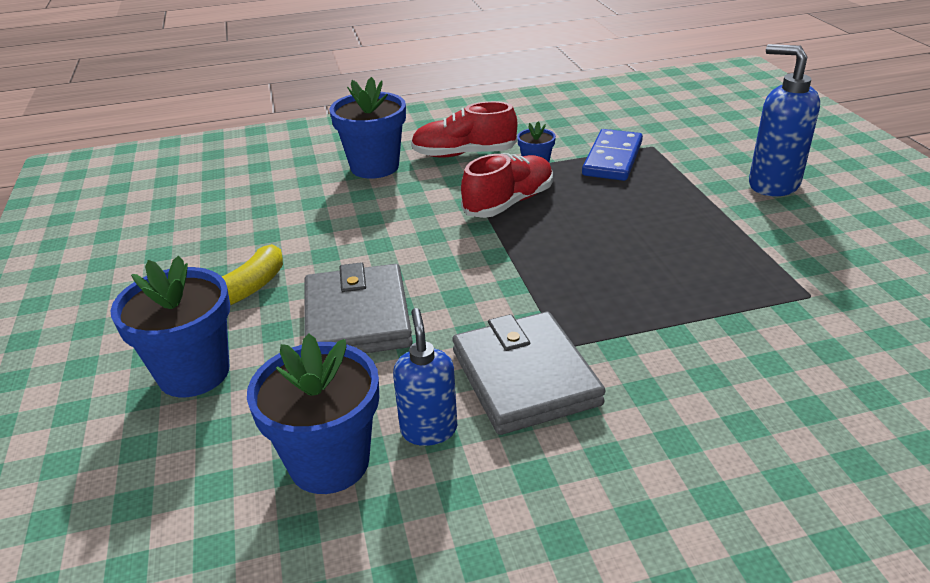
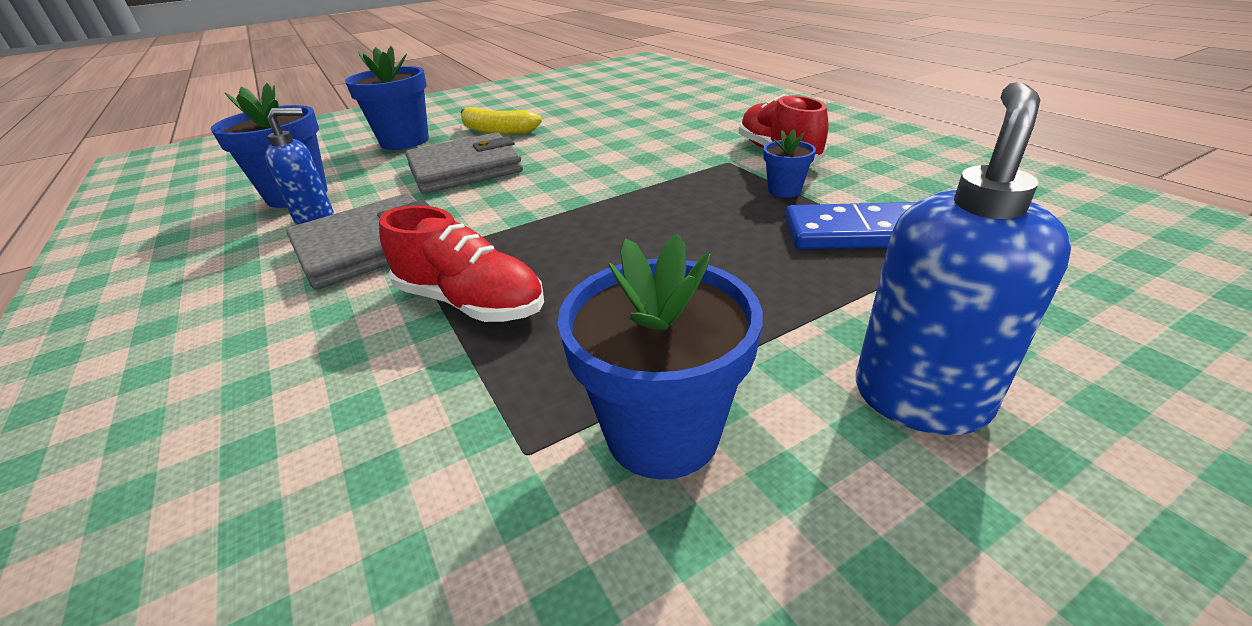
camera: 75 degrees right, 0 degrees up
blue flower pot [330,77,406,179] -> blue flower pot moved to [558,233,763,480]
red shoe [461,153,553,218] -> red shoe moved to [379,205,544,322]

